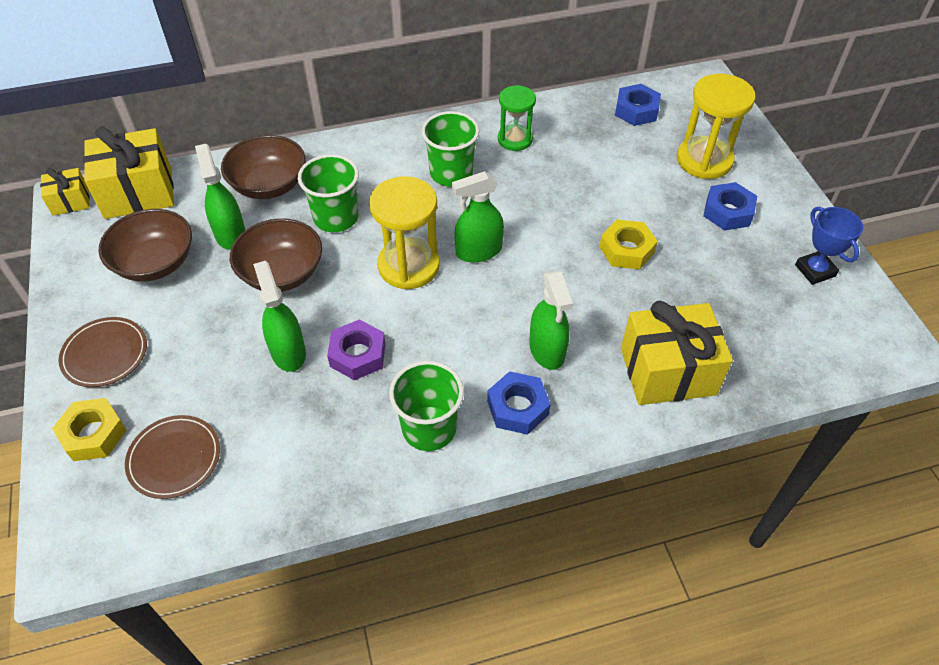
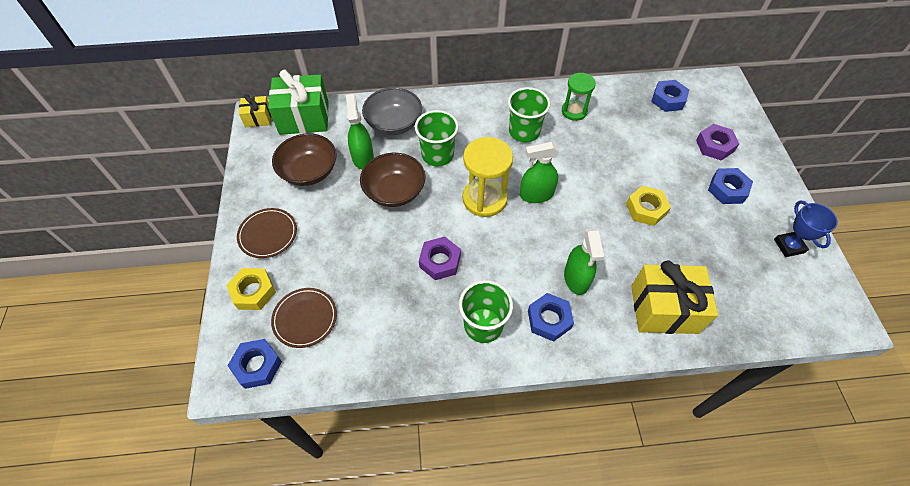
camera: 10 degrees right, 5 degrees up
yellow gift [83,126,174,219] -> green gift [268,70,329,135]
brown bowl [221,135,306,199] -> grey bowl [362,88,422,135]
green spray bottle [253,261,306,372] -> none
yellow hourglass [677,74,756,179] -> purple nut [696,124,739,161]
none -> blue nut [227,339,282,389]

